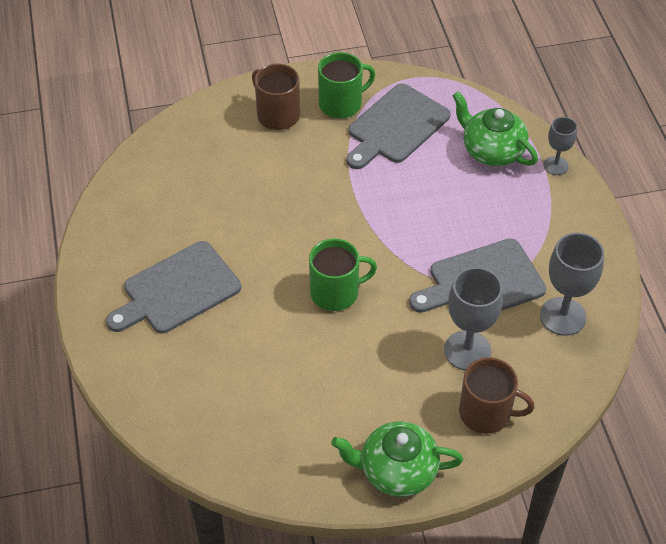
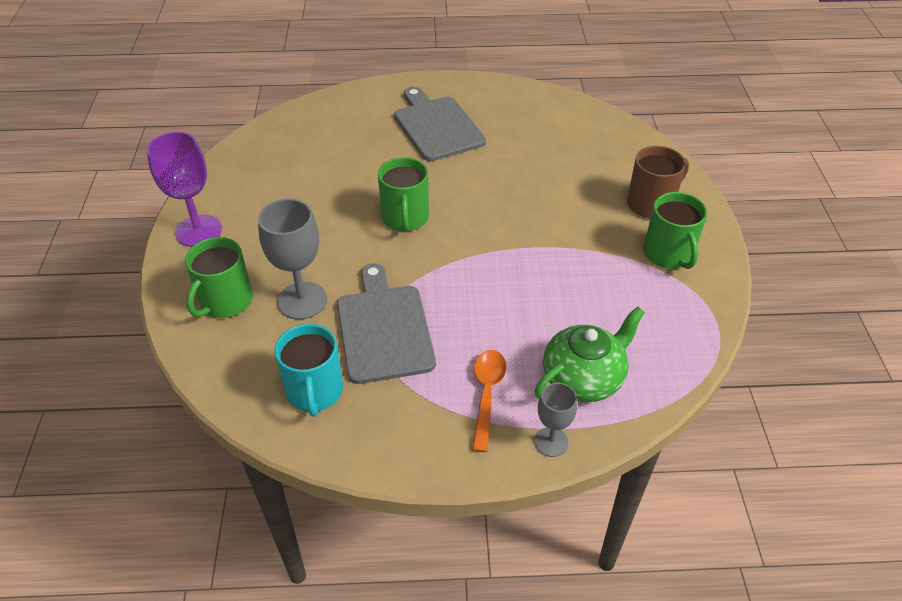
camera: 100 degrees right, 5 degrees down
green teapot [331,421,463,497] -> purple goblet [147,131,222,247]
grey cutting board [346,84,451,169] -> none
brown mug [459,357,534,434] -> green mug [185,237,253,318]
grey goblet [540,232,604,336] -> turquoise mug [274,324,343,417]
none -> orange spoon [472,350,506,452]

